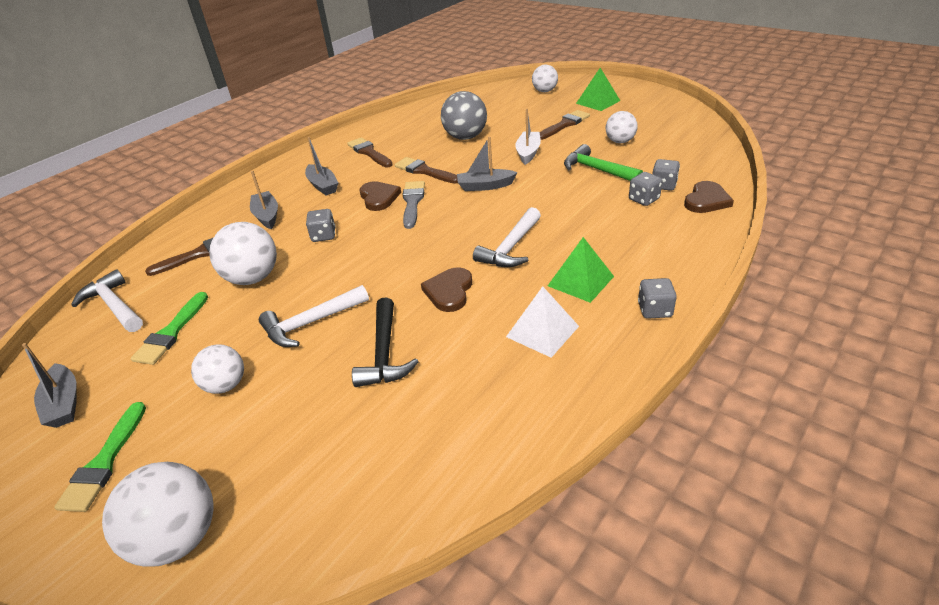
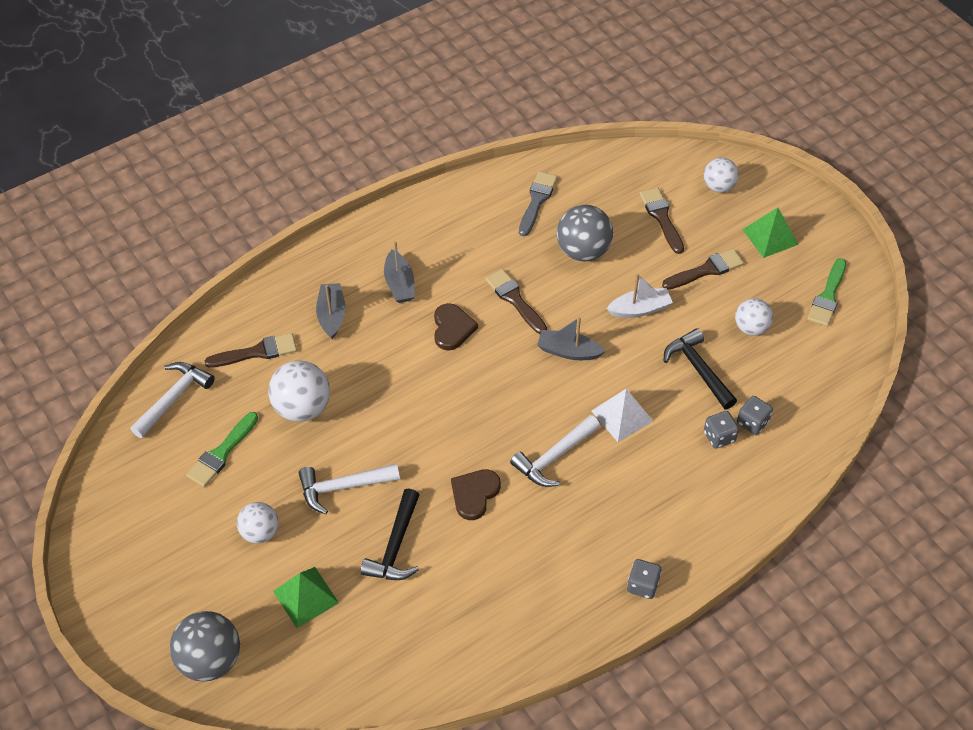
camera: 15 degrees right, 15 degrees up
grey boat [22,343,77,428] -> none
green brush [54,402,146,512] -> green brush moved to [807,258,846,327]
white hammer [71,269,143,332] -> white hammer turned 60 degrees clockwise [130,362,215,438]
white ball [102,462,214,567] -> grey ball [170,611,240,681]
grey dice [306,209,335,242] -> none
brown brush [347,137,393,167] -> brown brush moved to [640,188,684,254]
grey brush [402,181,425,229] -> grey brush moved to [519,171,557,236]
white pyramid [506,286,579,358] -> white pyramid moved to [591,389,653,442]
white boat [515,109,541,165] -> white boat turned 45 degrees clockwise [607,274,673,318]
green pyramid [548,237,614,303] -> green pyramid moved to [273,567,339,628]
green hammer [564,144,643,181] -> black hammer [664,328,737,409]
brown heart [684,181,734,213] -> none

